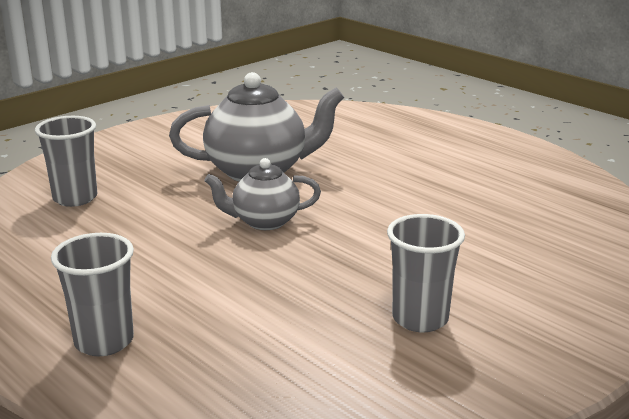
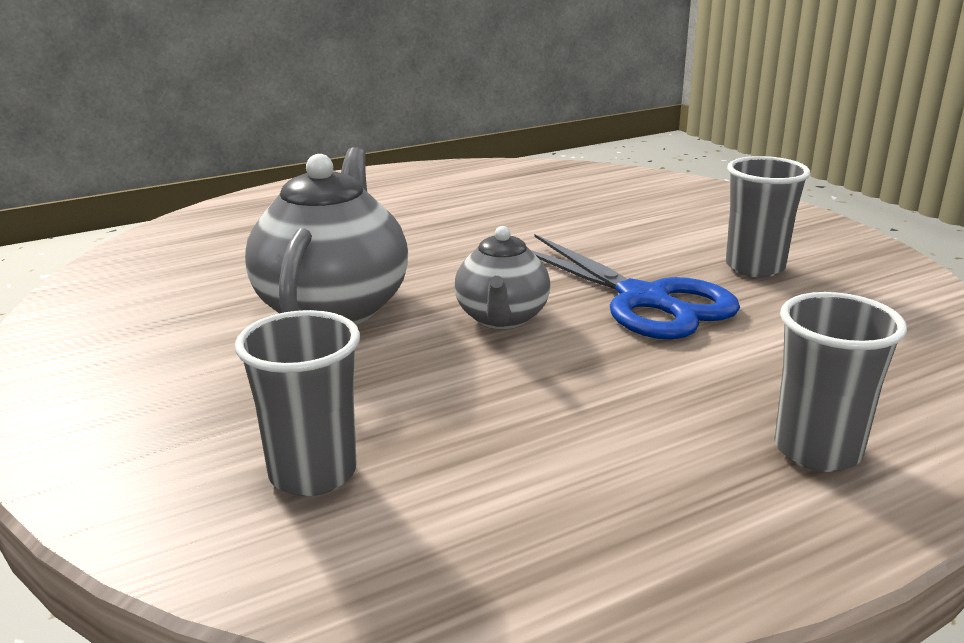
camera: 75 degrees left, 0 degrees up
none -> blue scissors [531,234,740,340]

